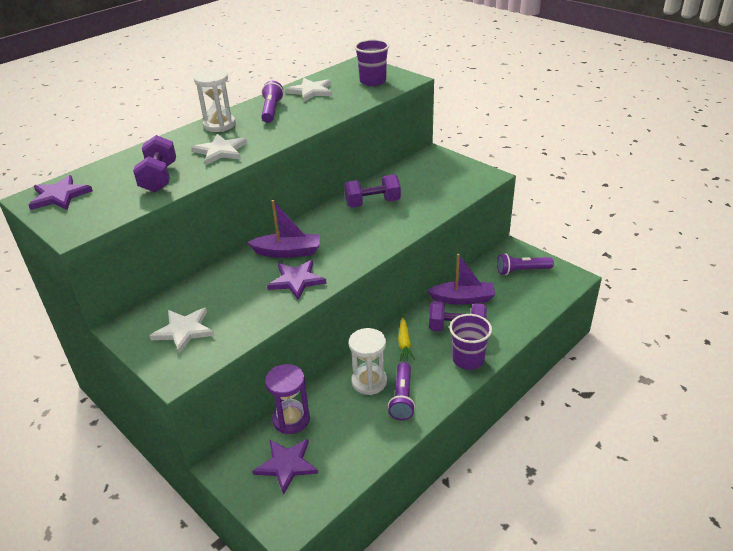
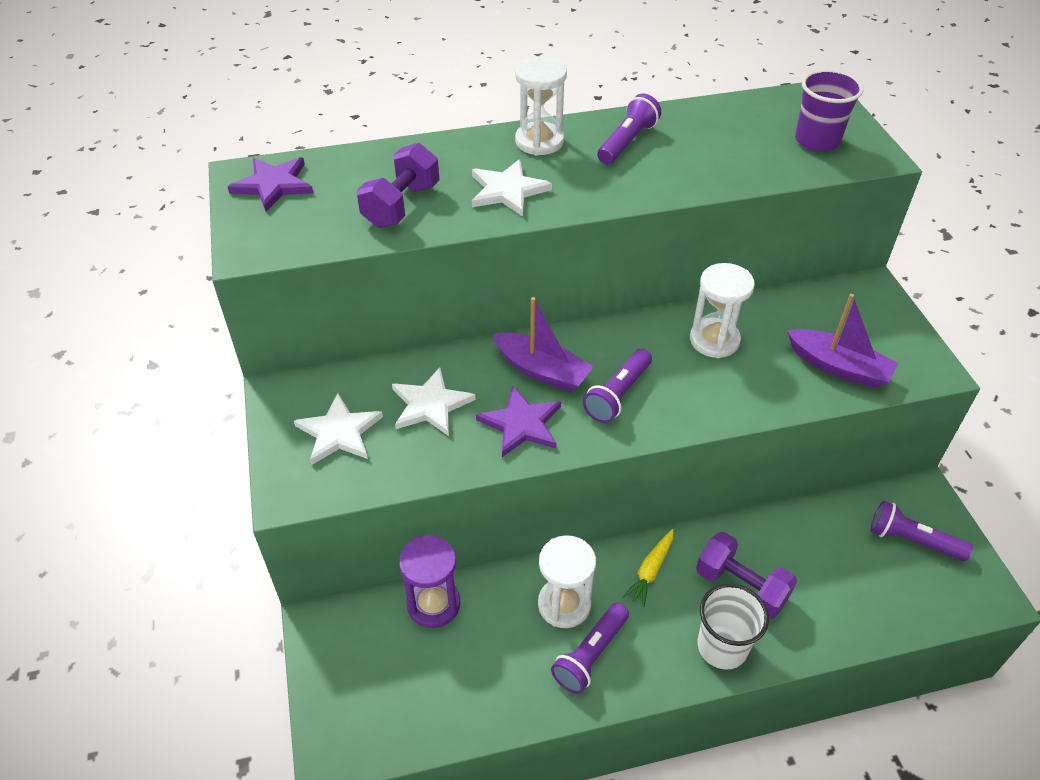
camera: 30 degrees right, 10 degrees up
purple star [253,439,318,495] -> none
white star [286,78,332,102] -> white star moved to [392,368,476,436]
purple dumbbell [344,174,401,207] -> white hourglass [690,263,755,358]
purple boat [427,254,495,305] -> purple boat moved to [787,294,898,388]
purple cup [449,314,492,370] -> white cup [698,583,769,670]
none -> purple flashlight [583,349,652,423]

